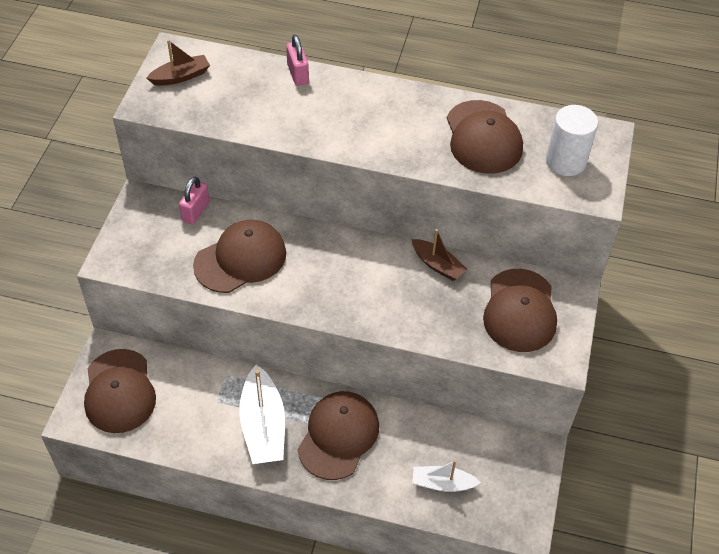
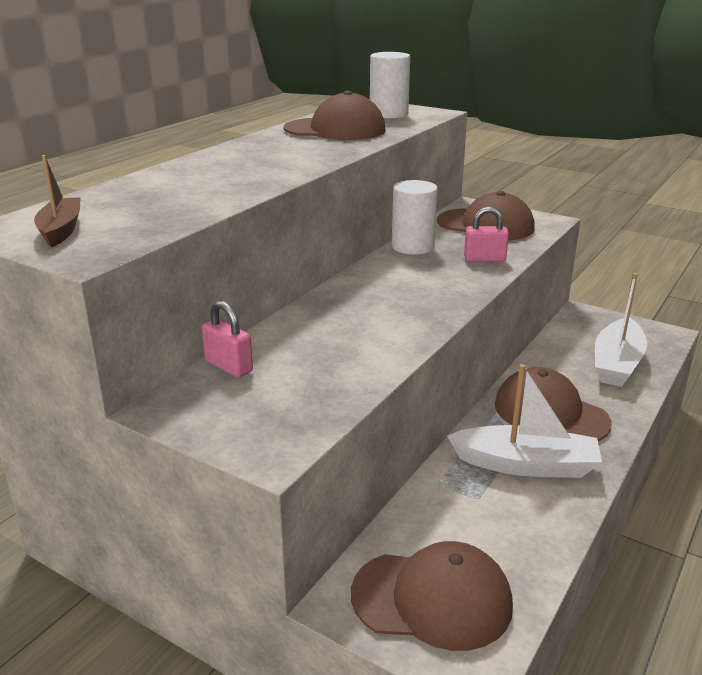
camera: 70 degrees left, 25 degrees down
brown cap [193,220,286,293] -> none
pink padlock [286,34,309,86] -> pink padlock moved to [464,206,509,262]
brown boat [411,229,467,281] -> white cylinder [392,180,438,255]
white boat [412,460,481,492] -> white boat [595,273,647,387], size x1.69

